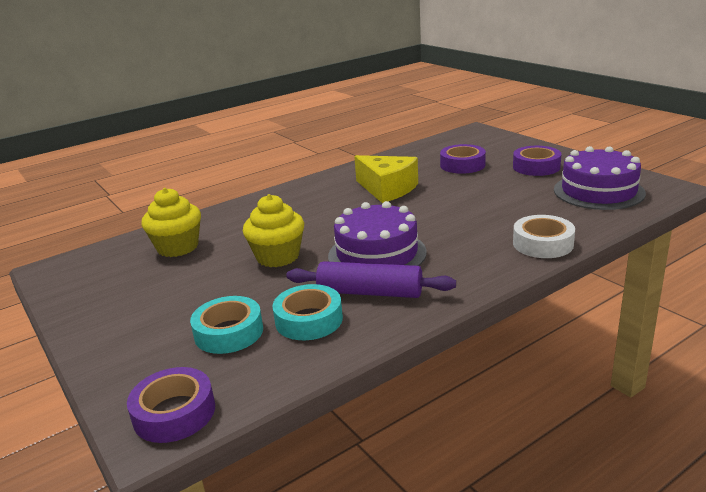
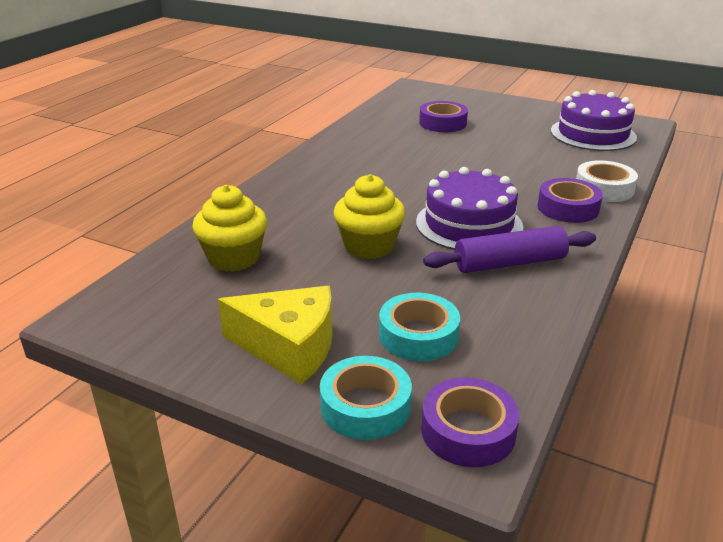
camera: 30 degrees left, 5 degrees up
turquoise tape [272,284,343,340] -> turquoise tape moved to [320,356,412,440]
yellow cheese [354,155,418,203] -> yellow cheese moved to [218,286,333,384]
purple tape [513,146,561,176] -> purple tape moved to [538,178,603,223]

